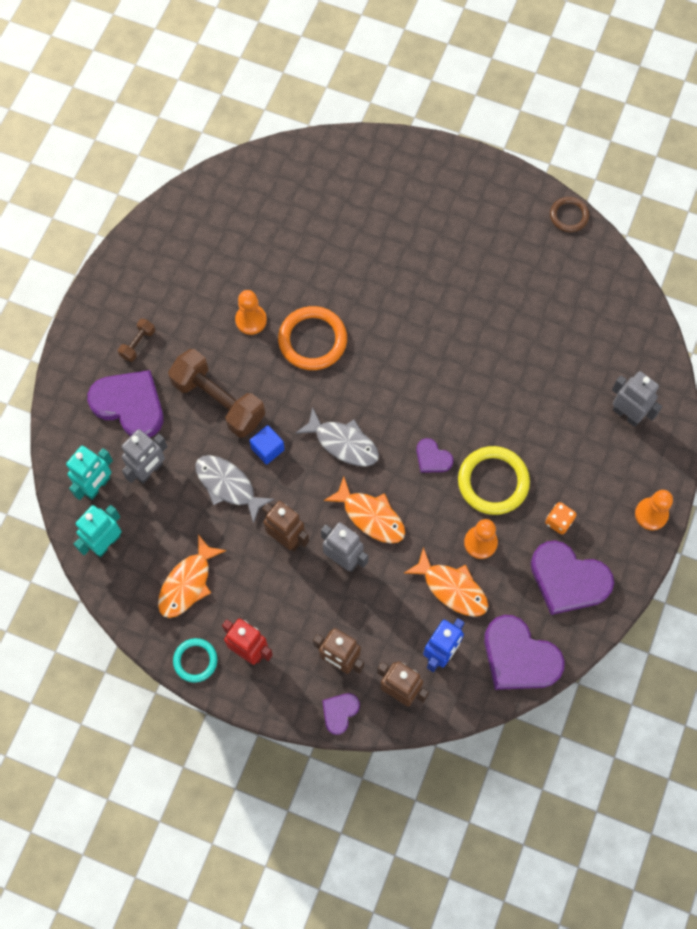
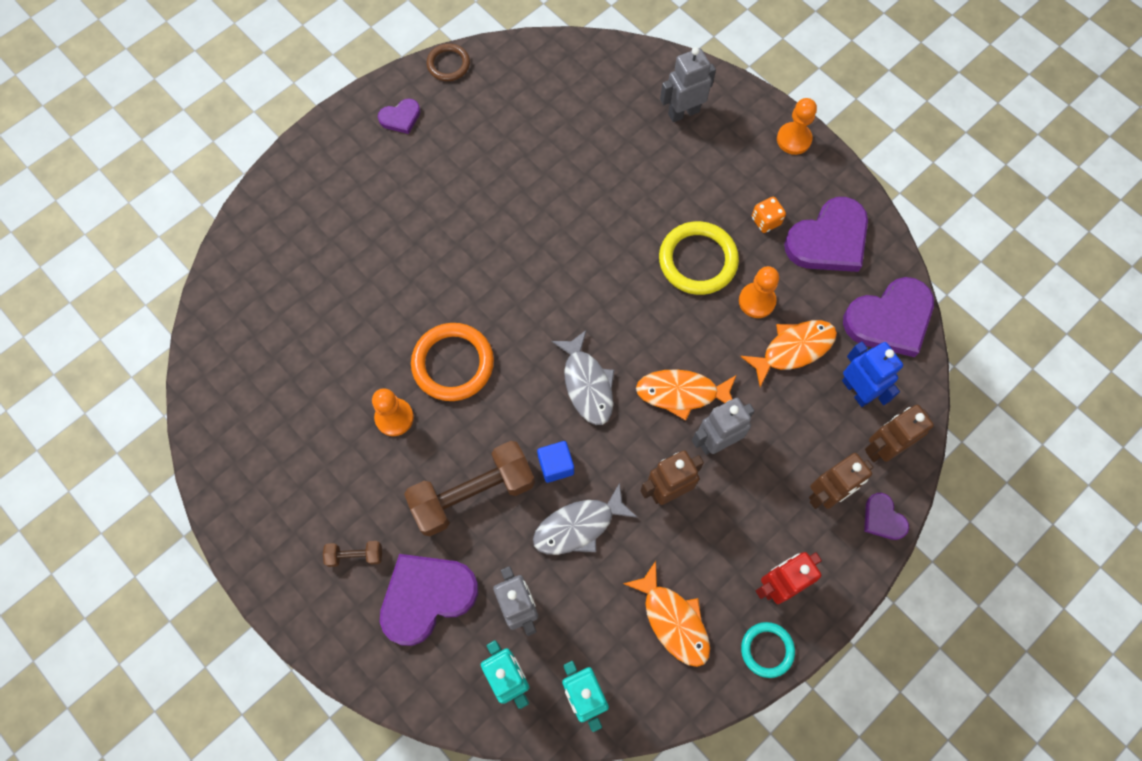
camera: 65 degrees left, 0 degrees up
brown dumbbell [118,318,155,362] -> brown dumbbell turned 60 degrees counterclockwise [323,541,382,567]
grey fish [296,407,379,466] -> grey fish turned 105 degrees clockwise [551,330,615,425]
orange fish [324,476,405,543] -> orange fish turned 150 degrees counterclockwise [636,369,736,421]
purple heart [416,438,453,473] -> purple heart moved to [378,98,420,134]

